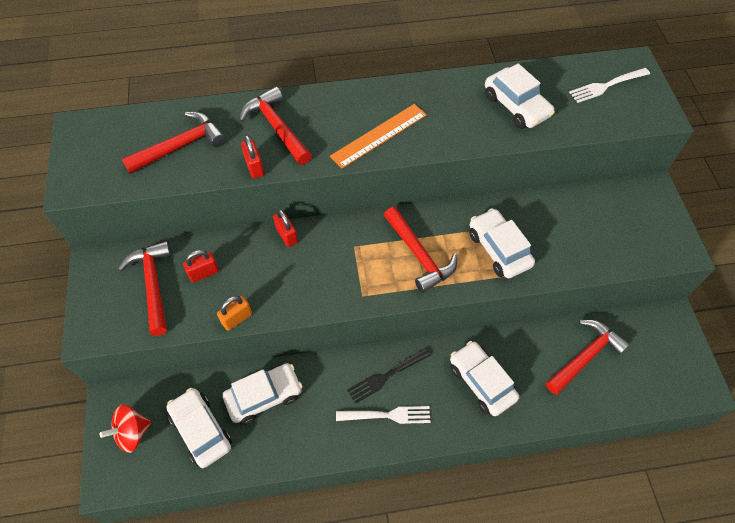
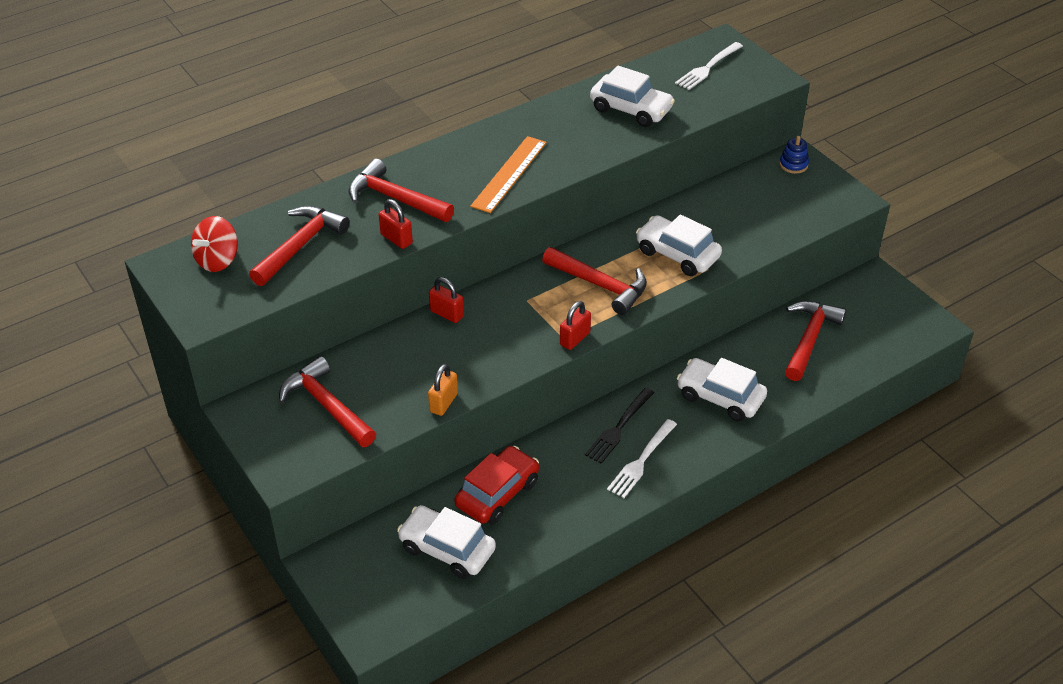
camera: 25 degrees left, 15 degrees down
red spinning top [100,404,151,453] -> red spinning top moved to [191,216,238,272]
red padlock [183,250,219,282] -> red padlock moved to [560,301,591,350]
white car [222,363,303,425] -> red car [454,446,539,524]
white fork [336,406,431,424] -> white fork turned 150 degrees clockwise [607,419,677,498]
none -> blue stacking toy [779,136,809,174]

